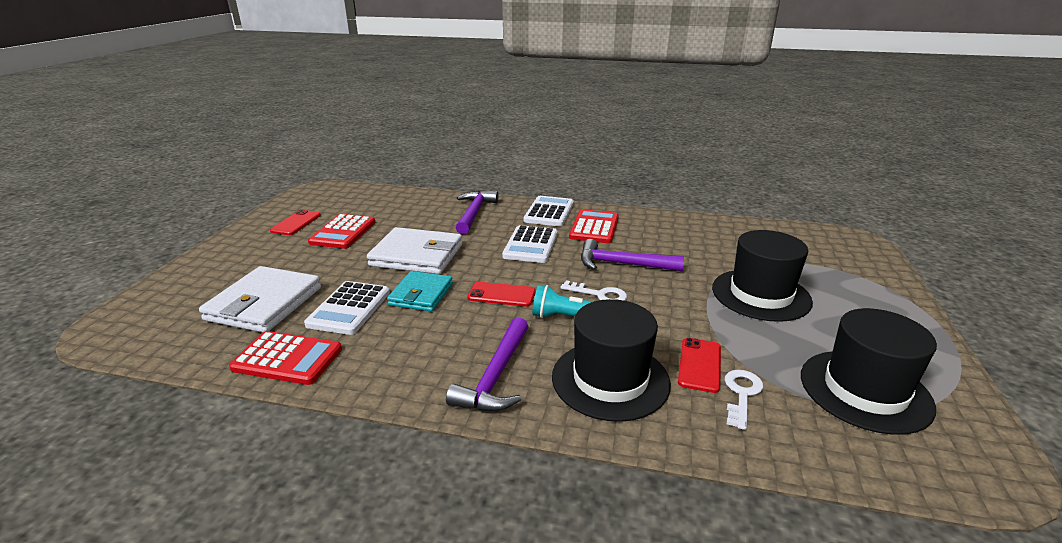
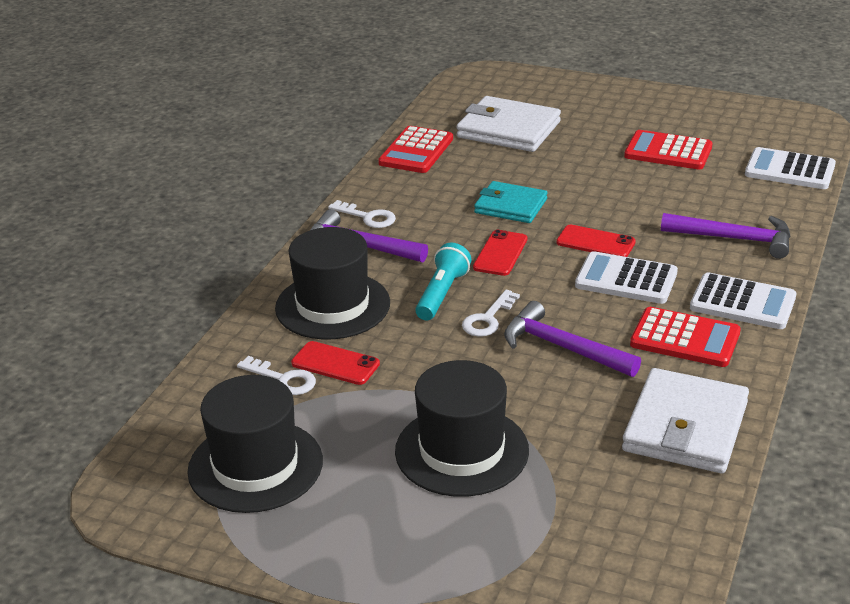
camera: 100 degrees right, 5 degrees up
red phone [270,210,321,235] -> red phone moved to [556,225,636,257]
white calculator [304,281,390,335] -> white calculator moved to [745,147,836,189]
white wallet [367,227,462,274] -> white wallet moved to [622,368,749,473]
purple hammer [581,239,684,271] -> purple hammer turned 75 degrees counterclockwise [504,301,641,377]
none -> white key [328,200,396,228]

